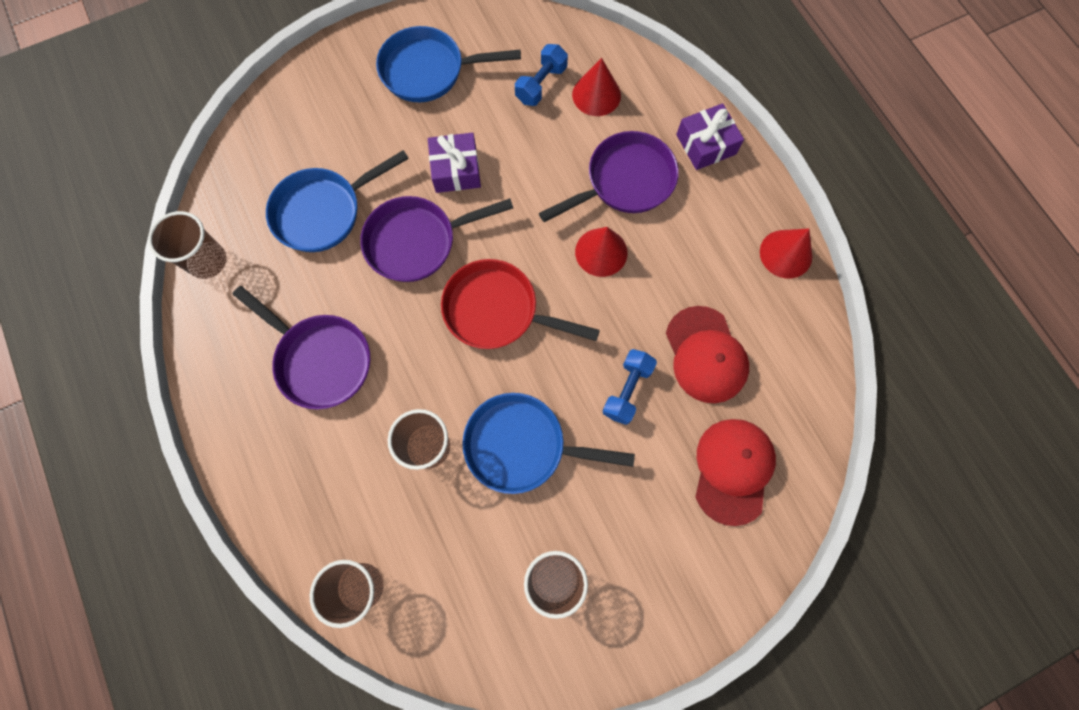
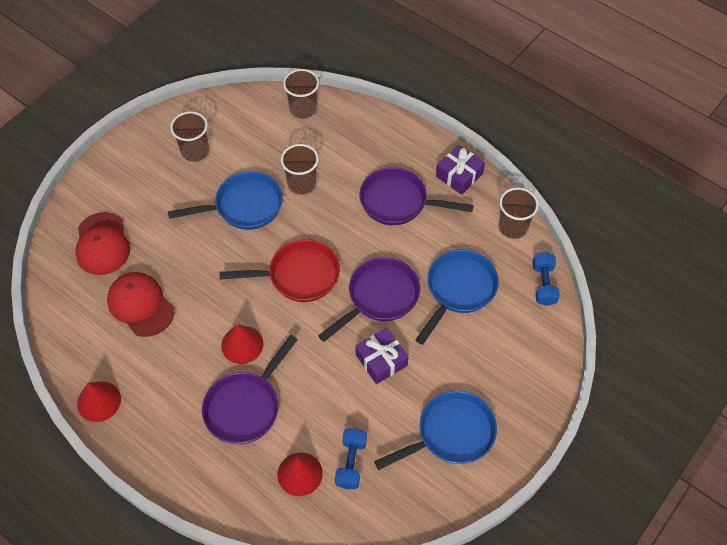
camera: 155 degrees right, 15 degrees down
blue dumbbell [602,349,657,425] -> blue dumbbell moved to [533,252,560,306]
purple gift [676,103,744,170] -> purple gift moved to [436,145,485,195]

